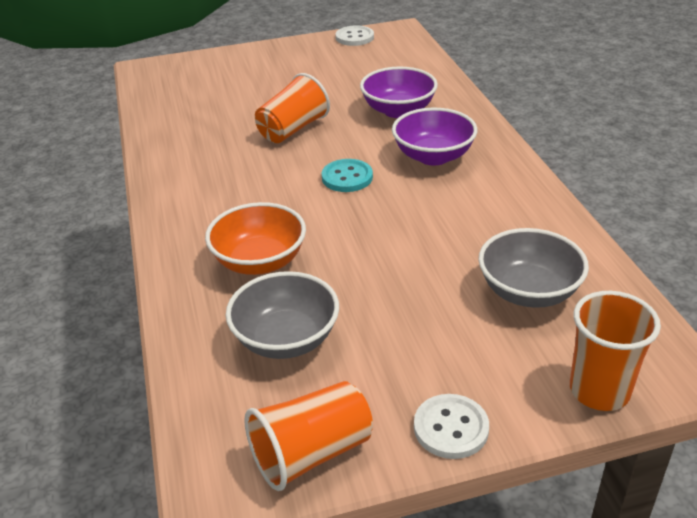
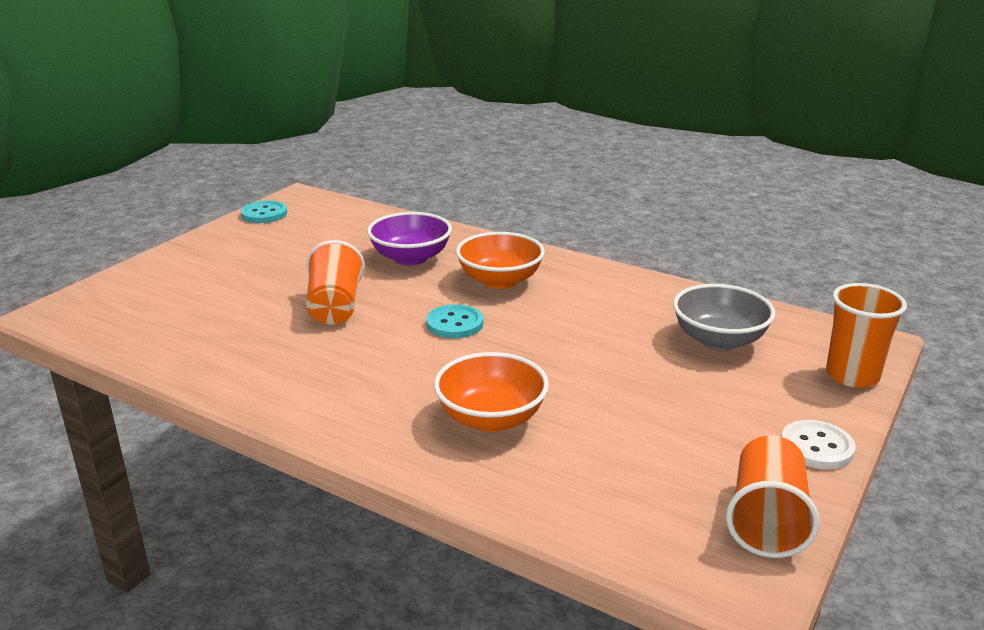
camera: 45 degrees left, 10 degrees down
grey bowl [226,271,339,359] -> none
white button [336,25,374,46] -> turquoise button [241,201,287,223]
purple bowl [392,108,477,166] -> orange bowl [456,232,545,289]

